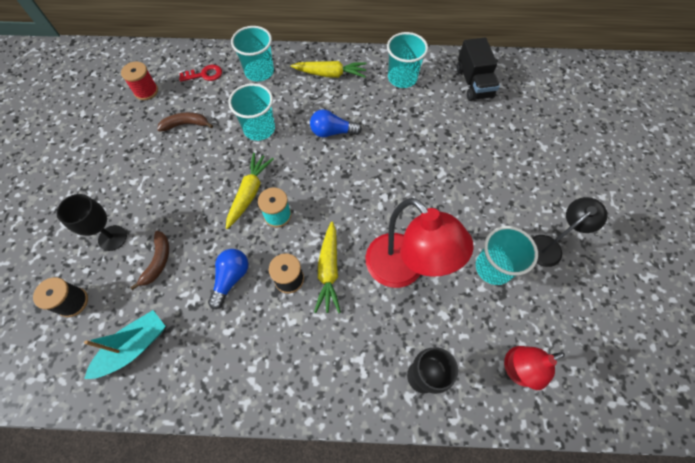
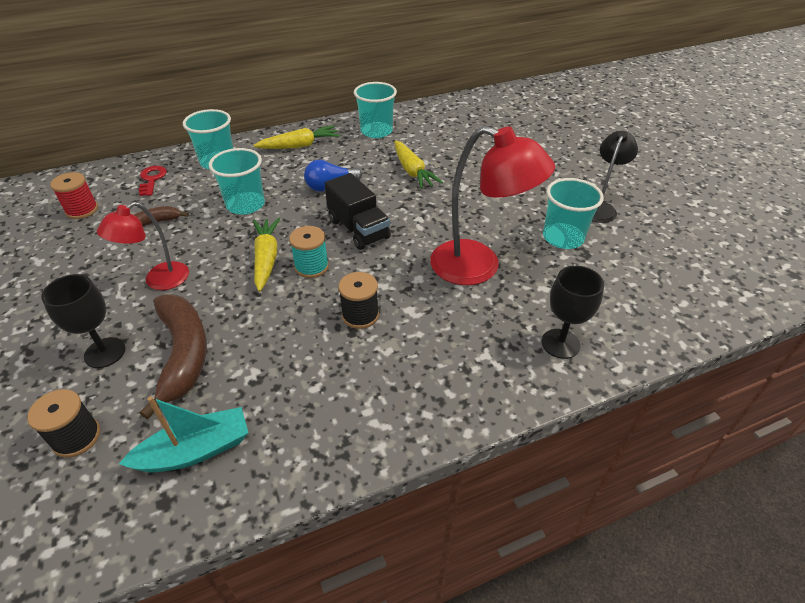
camera: 25 degrees left, 20 degrees down
turquoise boat [84,310,166,379] -> turquoise boat turned 45 degrees clockwise [119,396,249,472]
brown banana [130,231,169,290] -> brown banana [140,294,207,419], size x1.75
red key [179,65,222,82] -> red key turned 60 degrees counterclockwise [139,166,167,196]
blue light bulb [208,249,248,309] -> none
yellow carrot [314,221,341,313] -> yellow carrot moved to [394,140,443,189]
black truck [457,38,500,101] -> black truck moved to [324,173,391,250]
red lamp [504,346,565,390] -> red lamp moved to [97,202,189,290]

